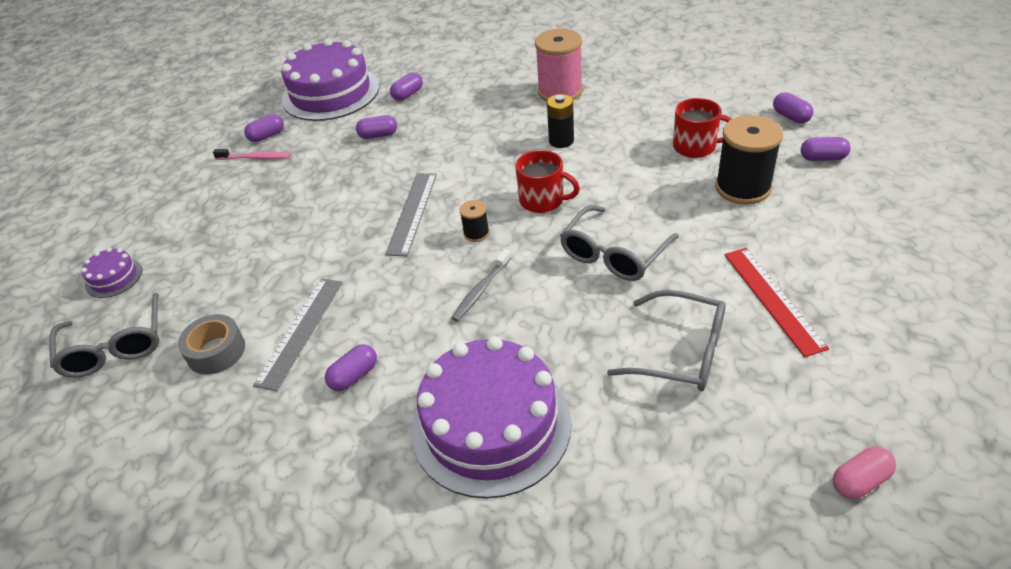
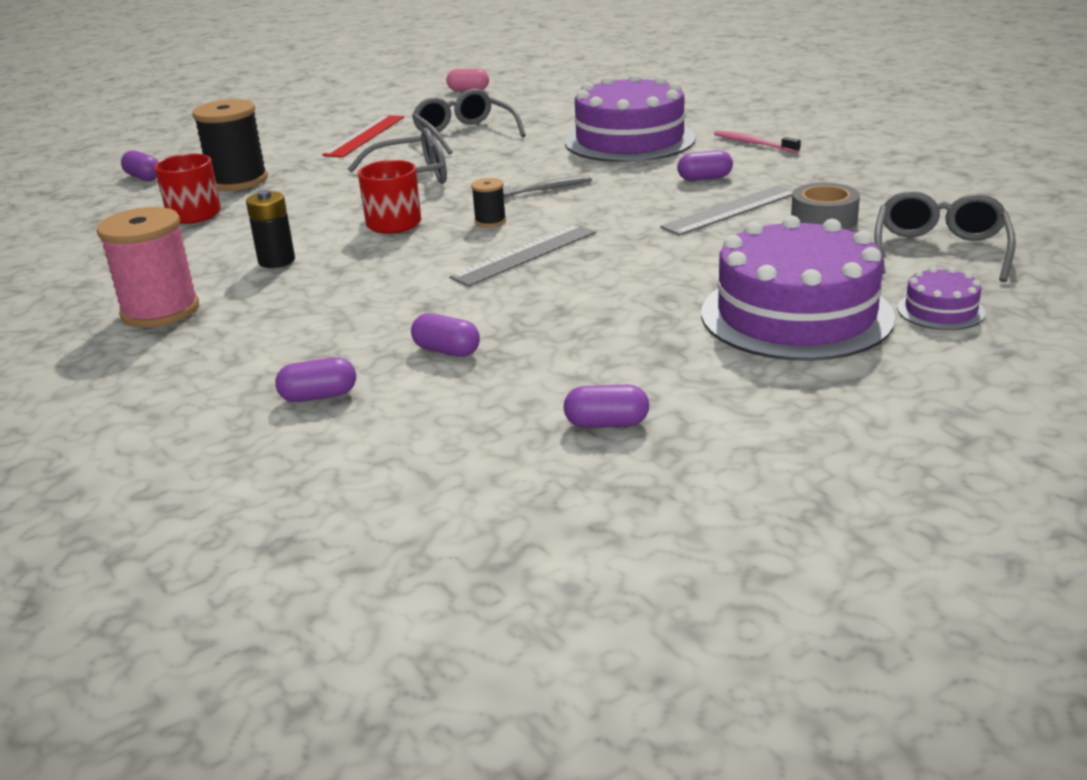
camera: 145 degrees left, 15 degrees down
pink toothbrush [213,149,291,160] -> pink toothbrush moved to [714,130,801,153]
purple cake [281,38,379,121] -> purple cake moved to [701,215,895,361]
purple capsule [773,92,813,123] -> none

